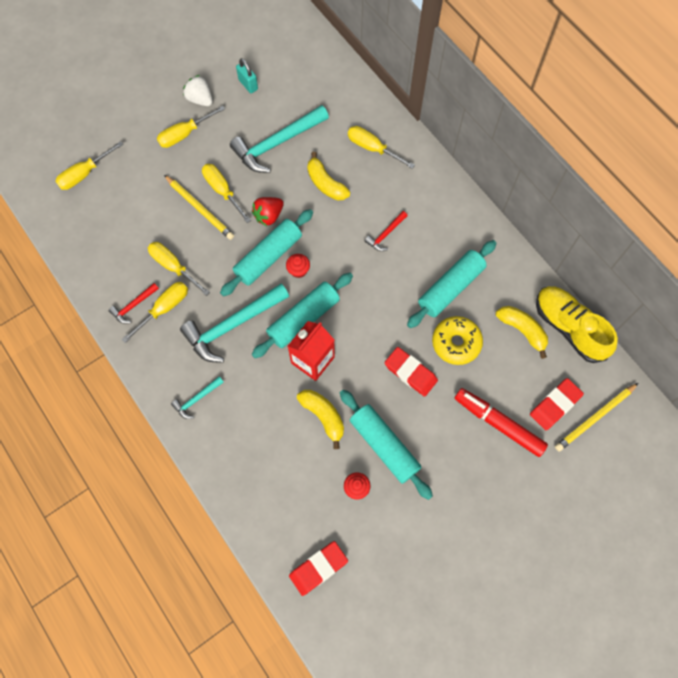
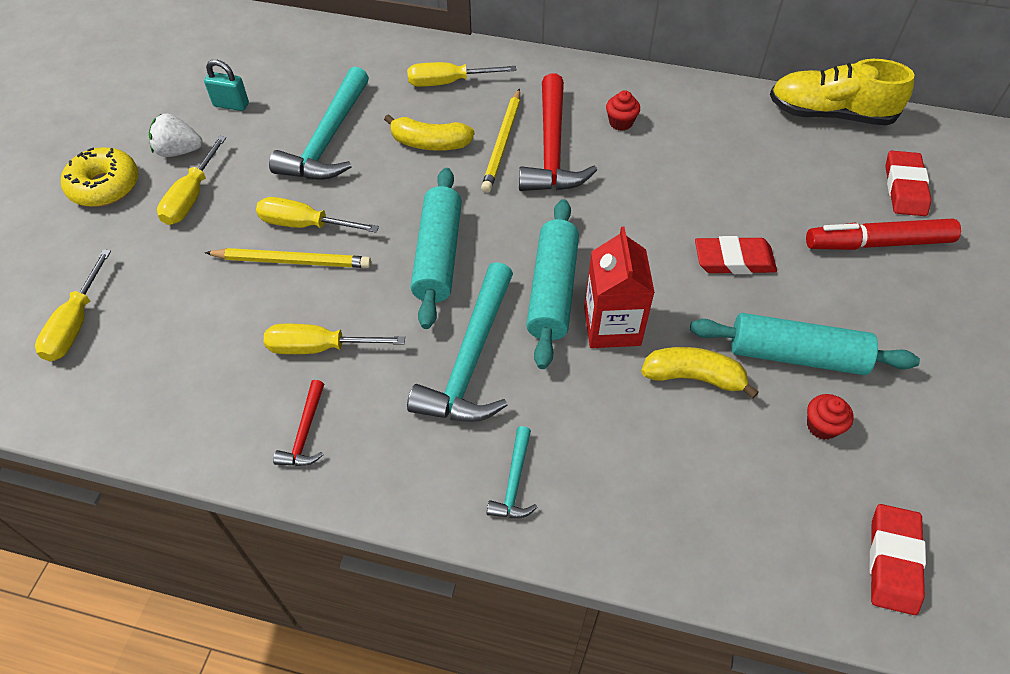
camera: 40 degrees left, 15 degrees down
yellow screwdriver [122,282,188,343] -> none
red strawberry [252,197,284,226] -> none
red cupcake [286,254,310,278] -> red cupcake moved to [606,90,640,131]
red hammer [364,211,408,251] -> red hammer [519,73,597,191], size x2.08
turquoise rolling pin [407,240,497,328] -> none
yellow donut [432,316,483,365] -> yellow donut moved to [61,147,139,207]
yellow banana [496,306,548,359] -> none
yellow pencil [555,383,638,451] -> yellow pencil moved to [481,89,520,193]

